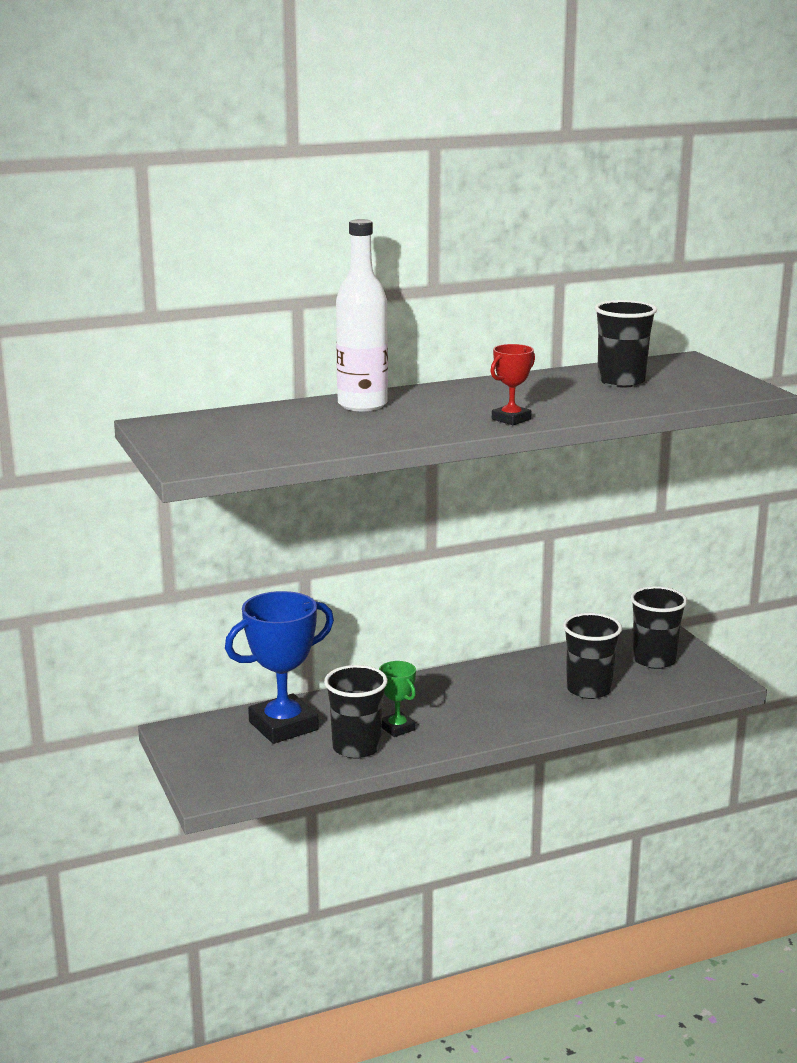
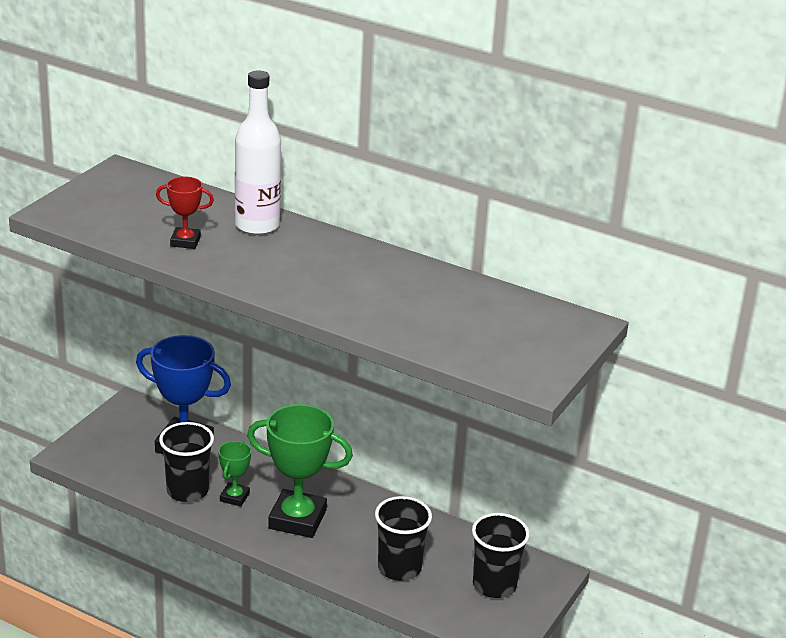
camera: 50 degrees right, 10 degrees up
red trophy [490,344,535,425] -> red trophy moved to [156,176,214,249]
black cup [594,300,657,387] -> none
none -> green trophy [247,404,353,538]

